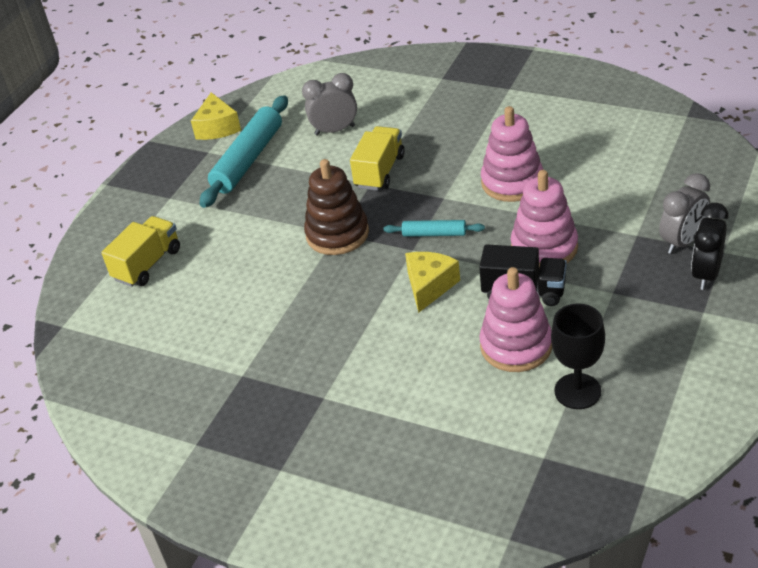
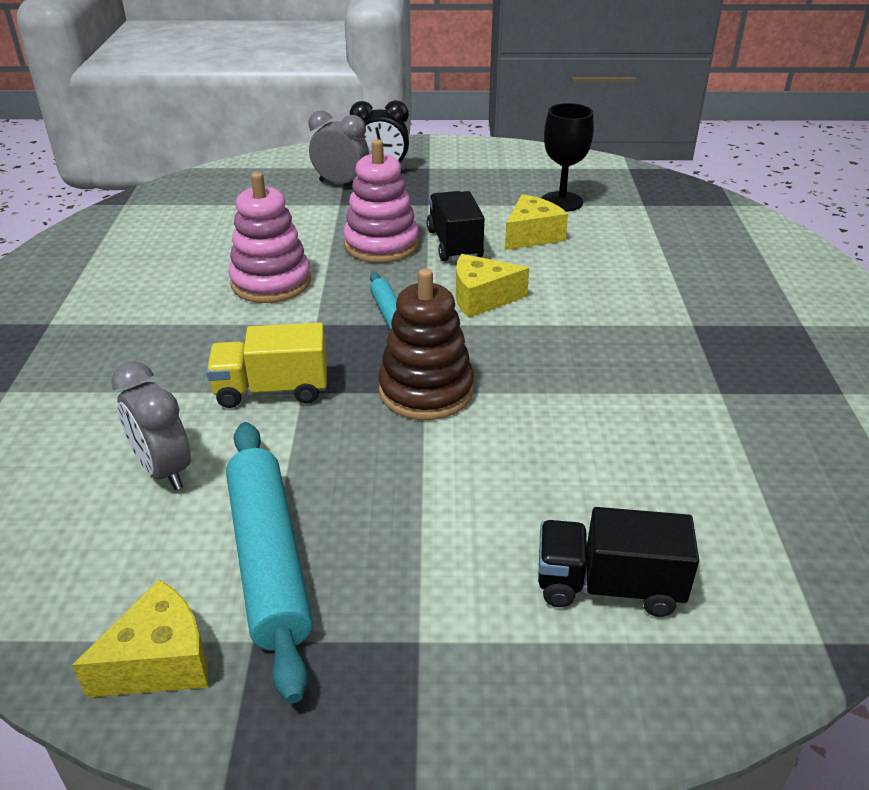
camera: 120 degrees left, 5 degrees down
yellow truck [101,216,180,287] -> black truck [538,507,699,617]
turquoise rolling pin [200,95,288,208] -> turquoise rolling pin turned 75 degrees clockwise [226,422,313,704]
pink stacking toy [479,267,552,372] -> yellow cheese [505,194,568,250]

